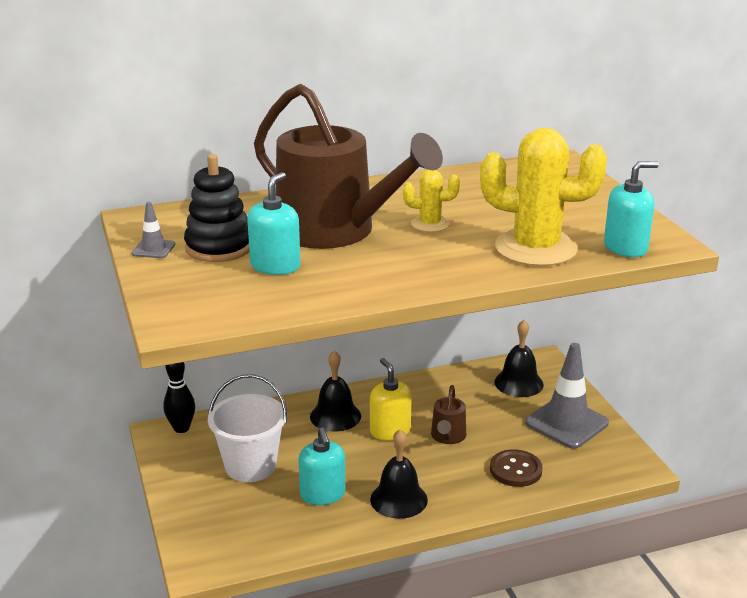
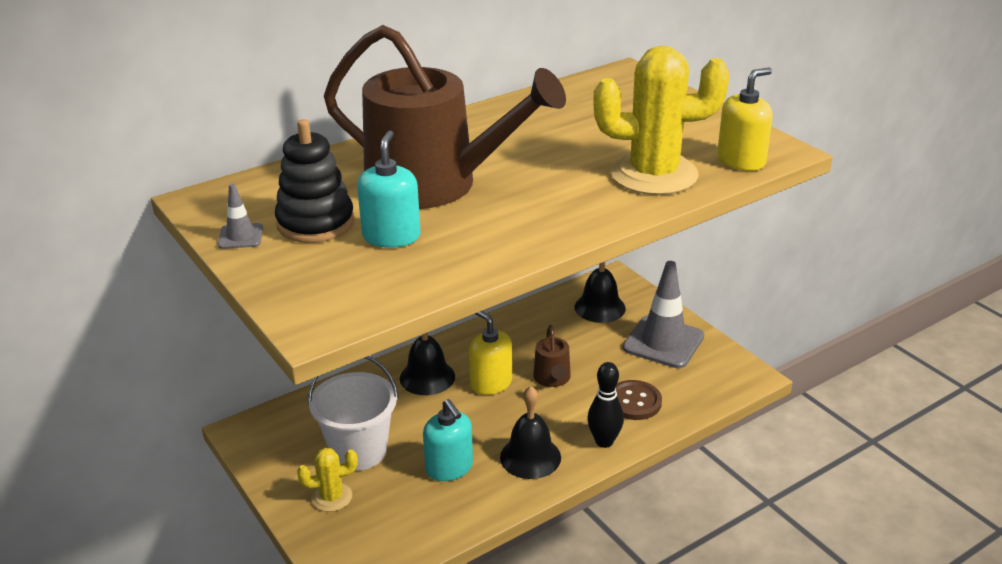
camera: 15 degrees left, 5 degrees up
black bowling pin [163,362,195,433] -> black bowling pin moved to [587,362,624,448]
yellow cactus [403,170,460,232] -> yellow cactus moved to [297,448,358,512]
turquoise soap dispenser [604,161,659,257] -> yellow soap dispenser [717,68,773,171]

